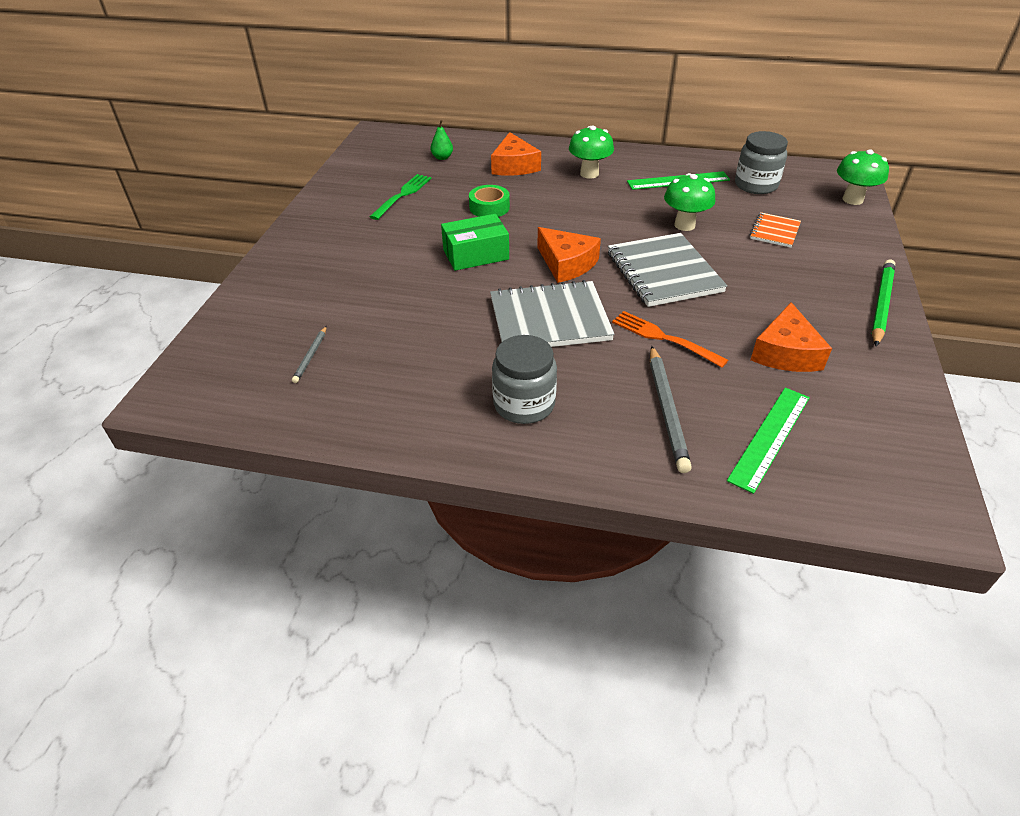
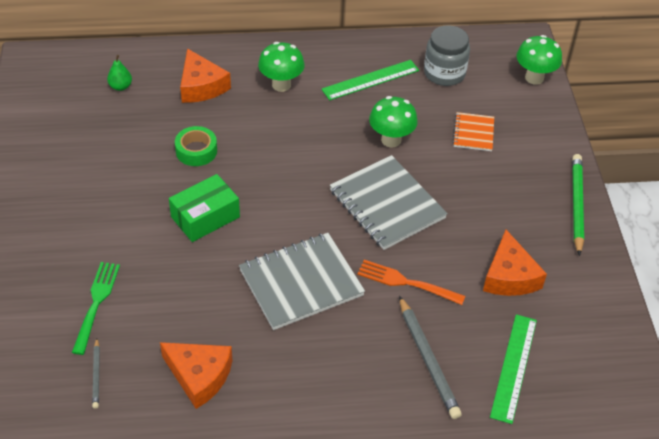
camera: 20 degrees left, 5 degrees up
green fork [370,174,431,220] -> green fork moved to [72,262,120,355]
grey jar [492,335,557,424] -> none
orange cheese [537,227,601,283] -> orange cheese moved to [160,342,233,409]

